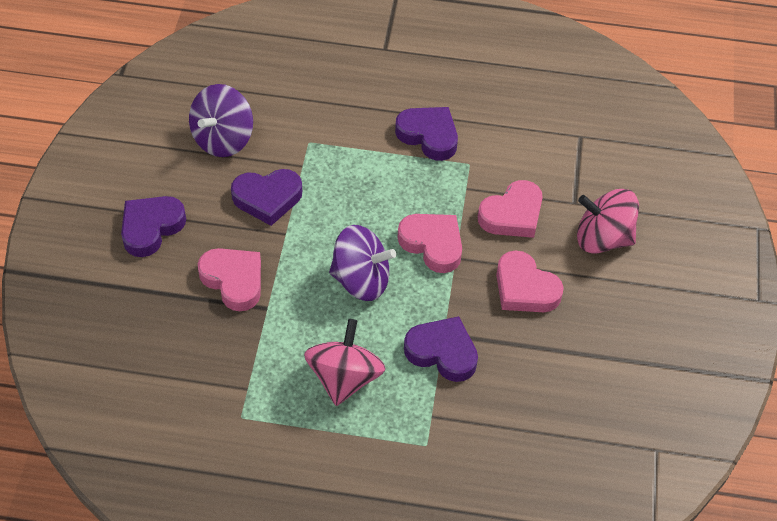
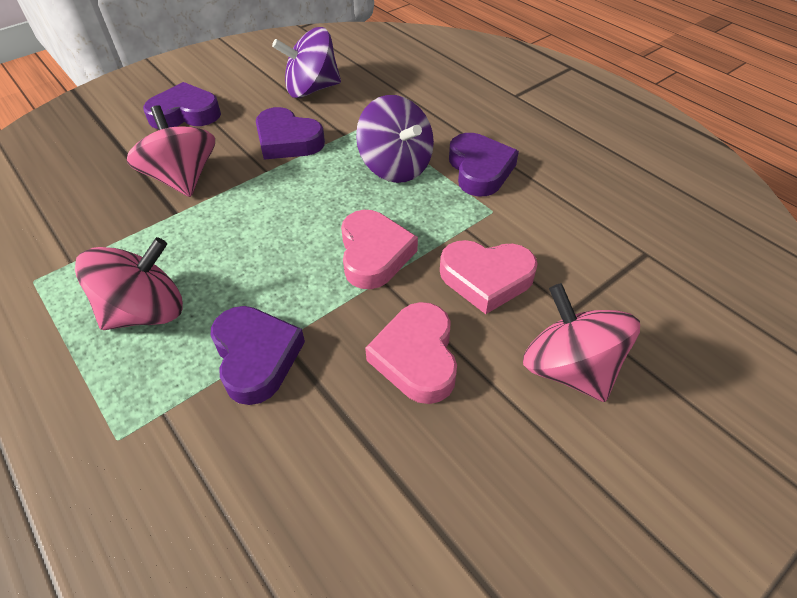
camera: 45 degrees right, 5 degrees down
pink heart [198,248,261,311] -> pink spinning top [127,105,215,197]
purple spinning top [329,225,396,301] -> purple spinning top moved to [356,95,434,183]

